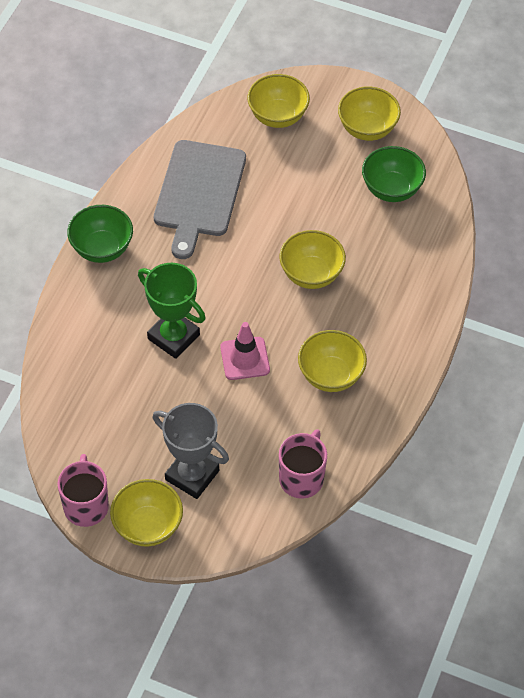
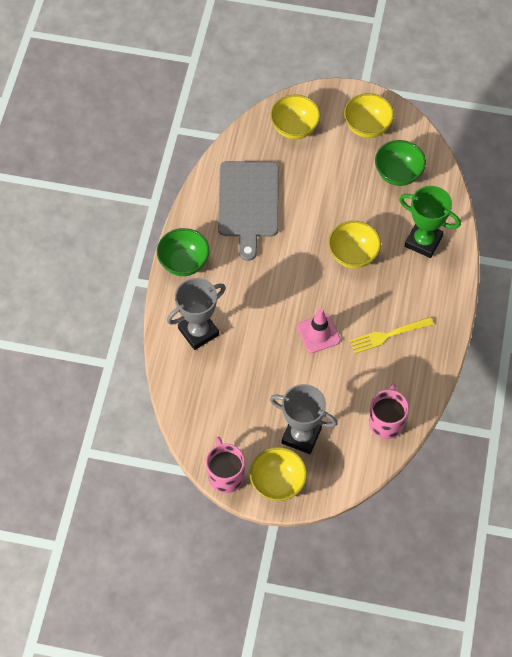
camera: 10 degrees left, 5 degrees up
green trophy [138,263,205,359] -> green trophy moved to [399,186,461,258]
yellow bowl [298,330,367,392] -> yellow fork [349,317,433,354]
none -> grey trophy [167,278,226,350]

